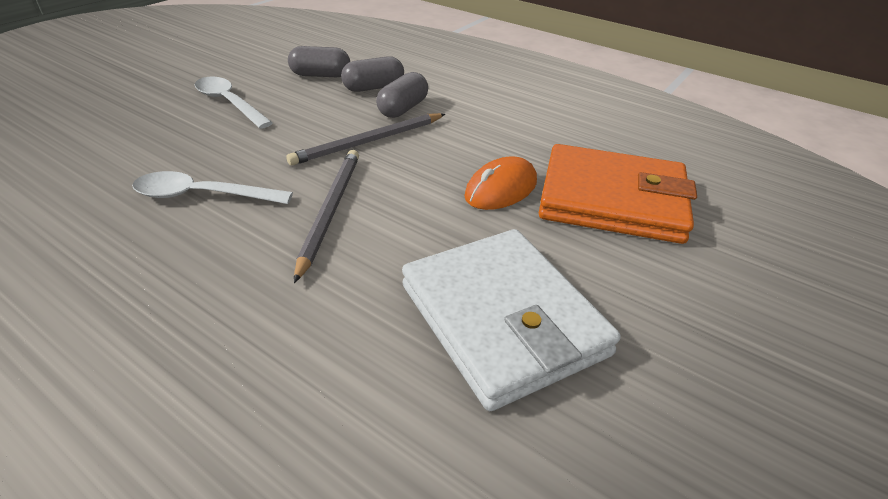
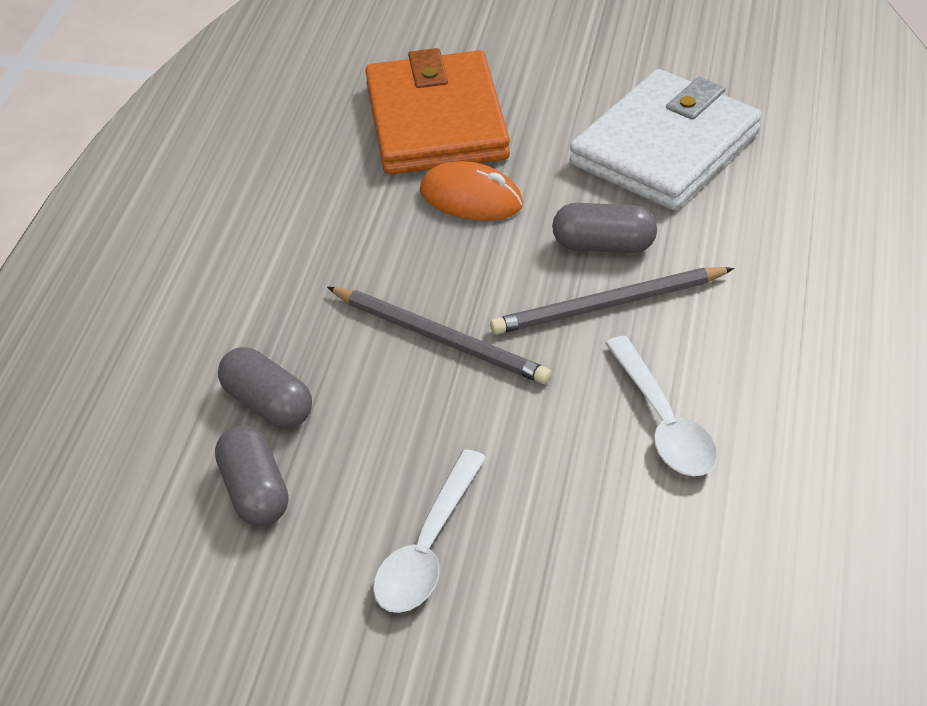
camera: 110 degrees left, 5 degrees up
grey capsule [376,72,428,118] -> grey capsule moved to [552,203,657,253]

